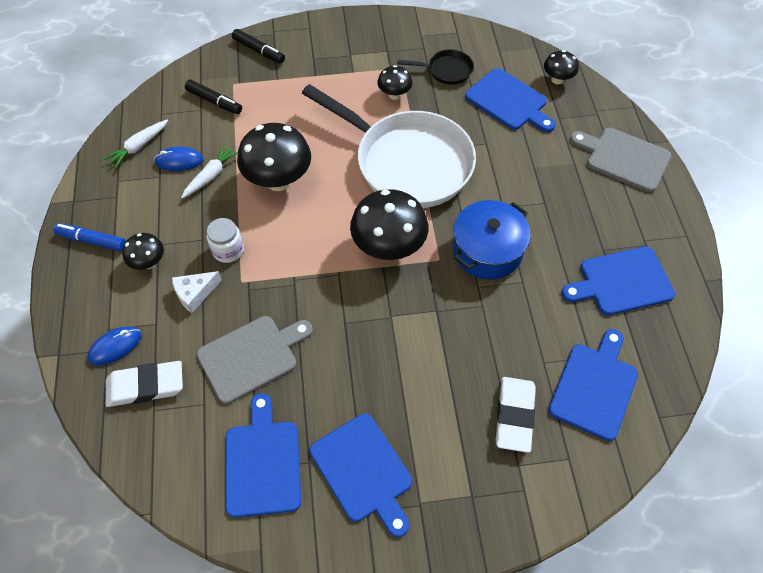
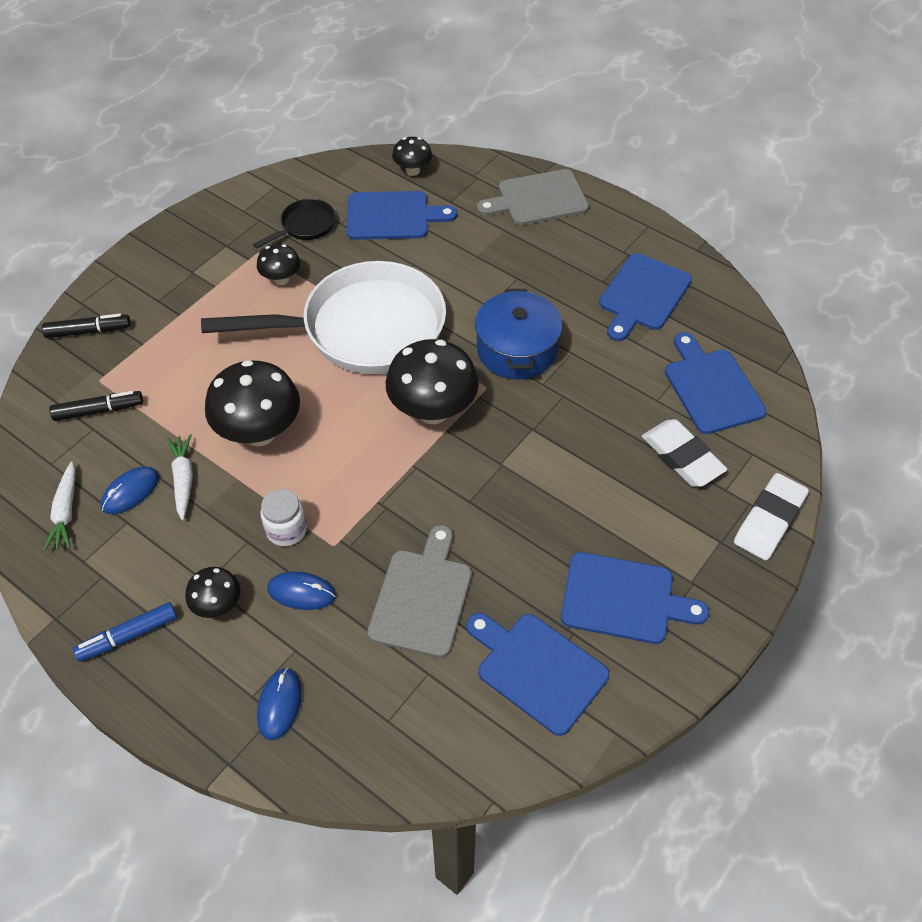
camera: 45 degrees left, 5 degrees down
white eraser [106,361,183,407] -> white eraser moved to [734,473,809,560]
white cheese [172,271,222,313] -> blue mouse [267,571,336,610]

